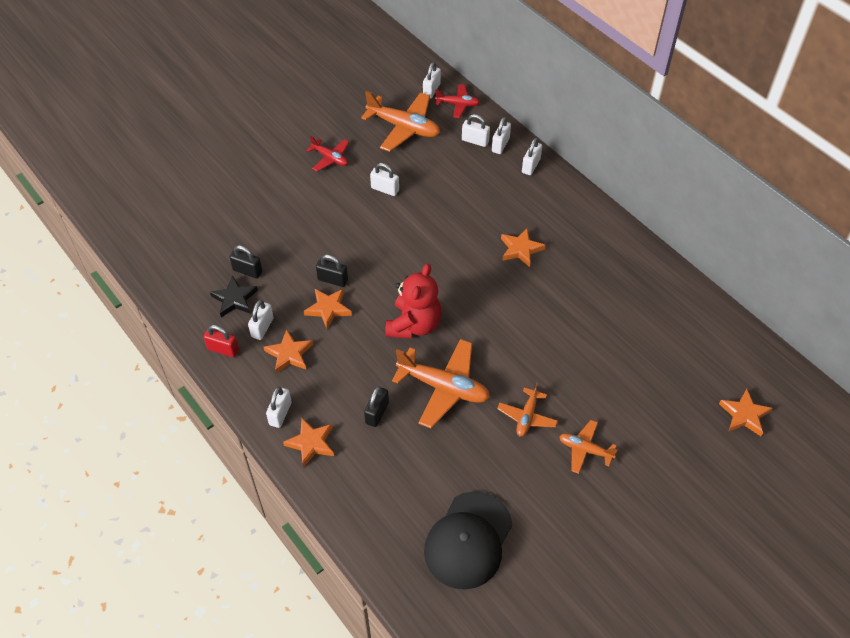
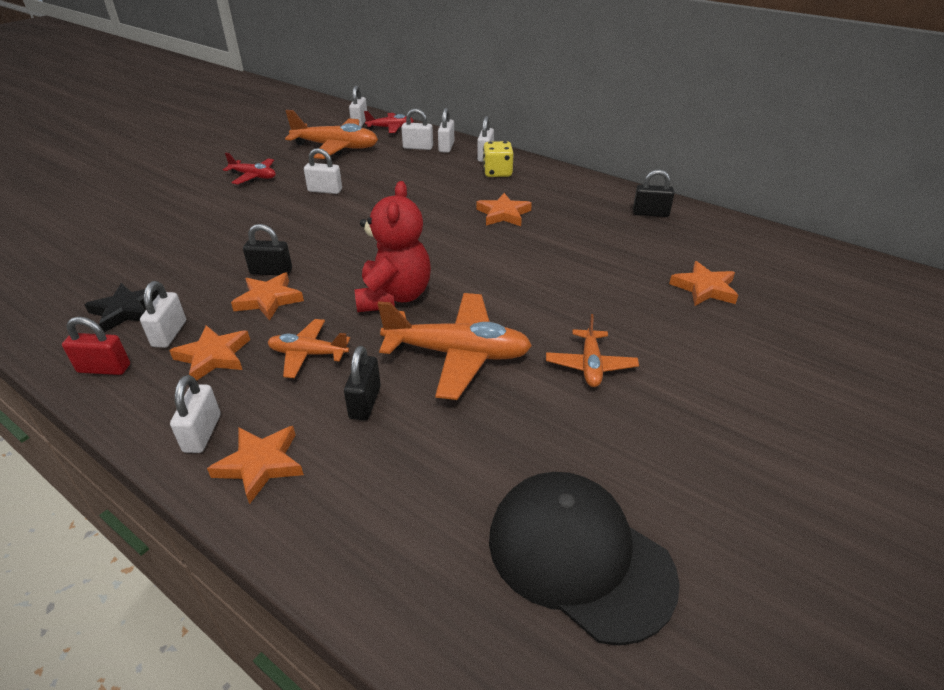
camera: 15 degrees left, 15 degrees down
black padlock [230,245,263,279] -> black padlock moved to [633,169,675,217]
black cap [424,491,513,590] -> black cap turned 120 degrees clockwise [489,472,680,646]
orange plane [559,420,618,474] -> orange plane moved to [267,319,350,378]
orange star [719,389,773,436] -> orange star moved to [669,261,738,306]
none -> yellow dice [483,141,514,177]

